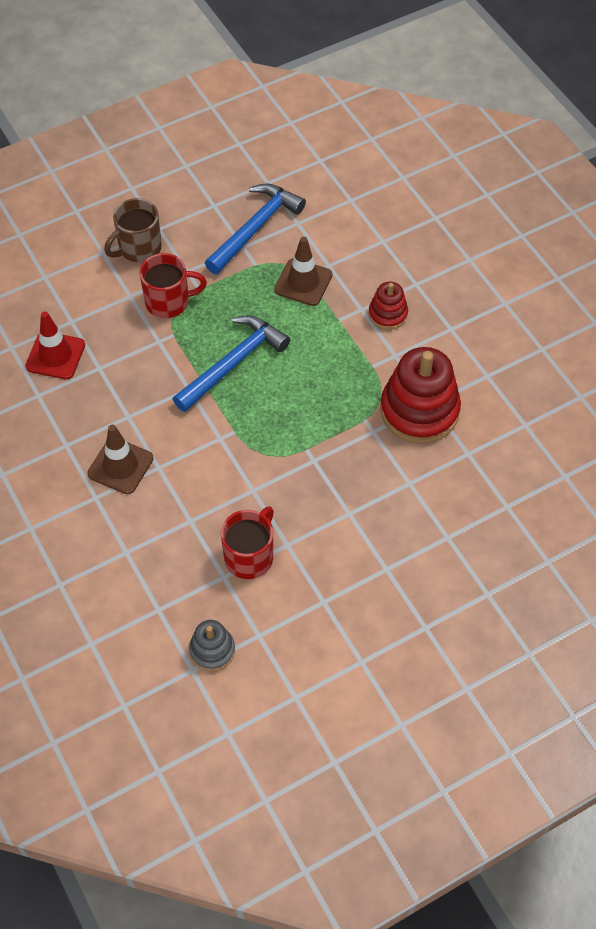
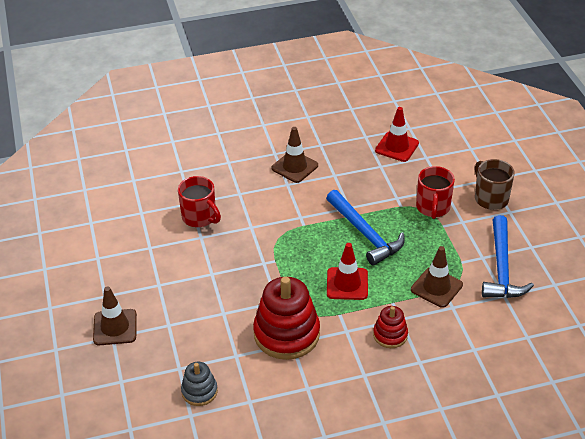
camera: 105 degrees right, 15 degrees down
grey stacking toy [189,620,235,672] -> grey stacking toy moved to [181,362,218,406]
blue hammer [205,183,306,274] -> blue hammer turned 45 degrees clockwise [482,215,534,298]
none -> brown traffic cone [93,286,137,345]
none -> red traffic cone [327,243,368,300]

